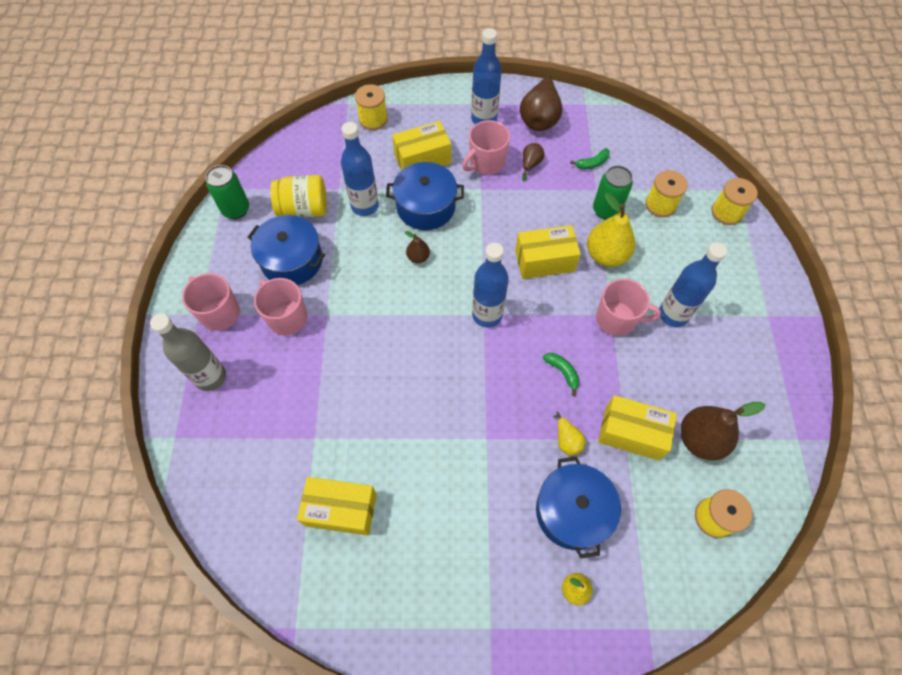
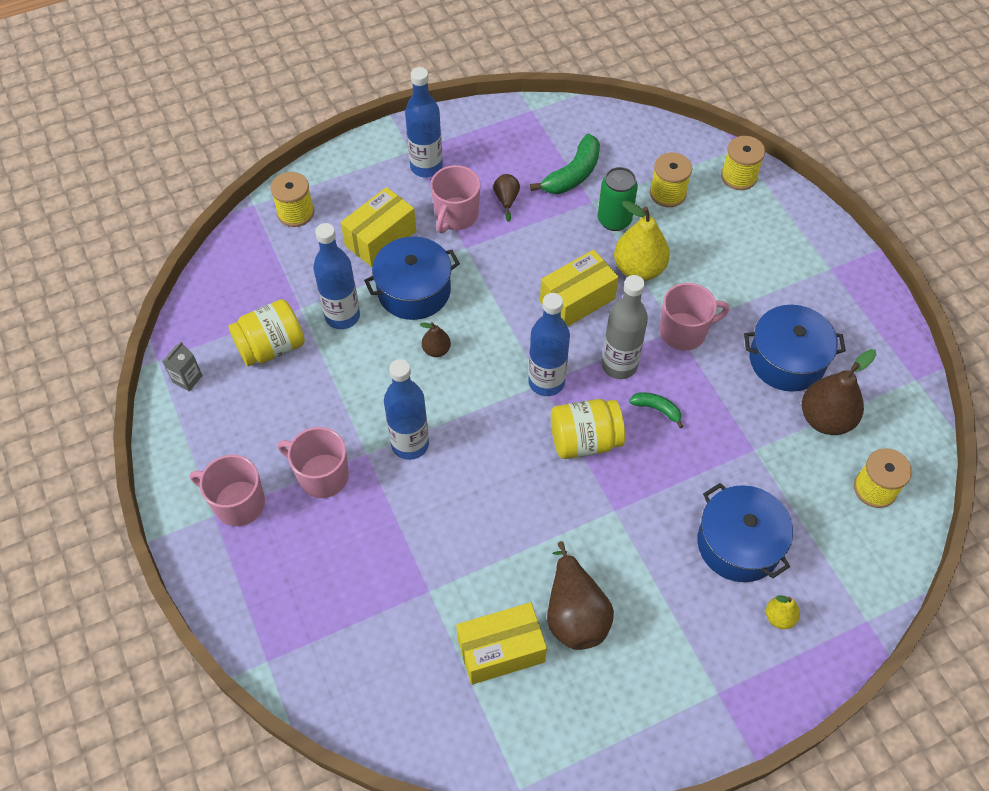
camera: 25 degrees left, 5 degrees down
grey bottle [150,313,226,391] -> grey bottle moved to [602,275,648,379]
green can [205,165,249,219] -> grey carton [162,342,203,391]
blue pot [248,215,325,285] -> blue pot moved to [744,305,846,392]
brown pear [520,74,562,131] -> brown pear moved to [547,541,614,650]
yellow pear [553,412,586,456] -> none
green banana [570,148,610,169] -> green banana [530,134,600,194], size x1.81
yellow box [598,395,677,461] -> none
blue bottle [659,242,727,327] -> blue bottle moved to [384,359,429,460]
none -> yellow jar [551,399,625,459]

